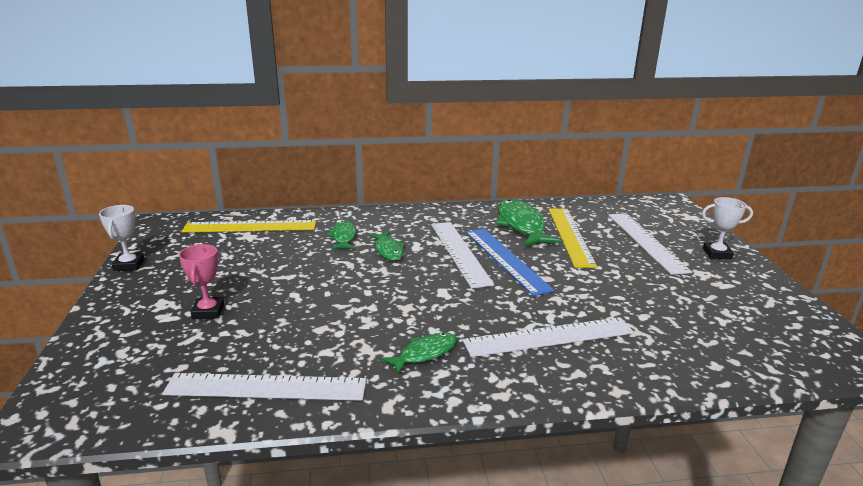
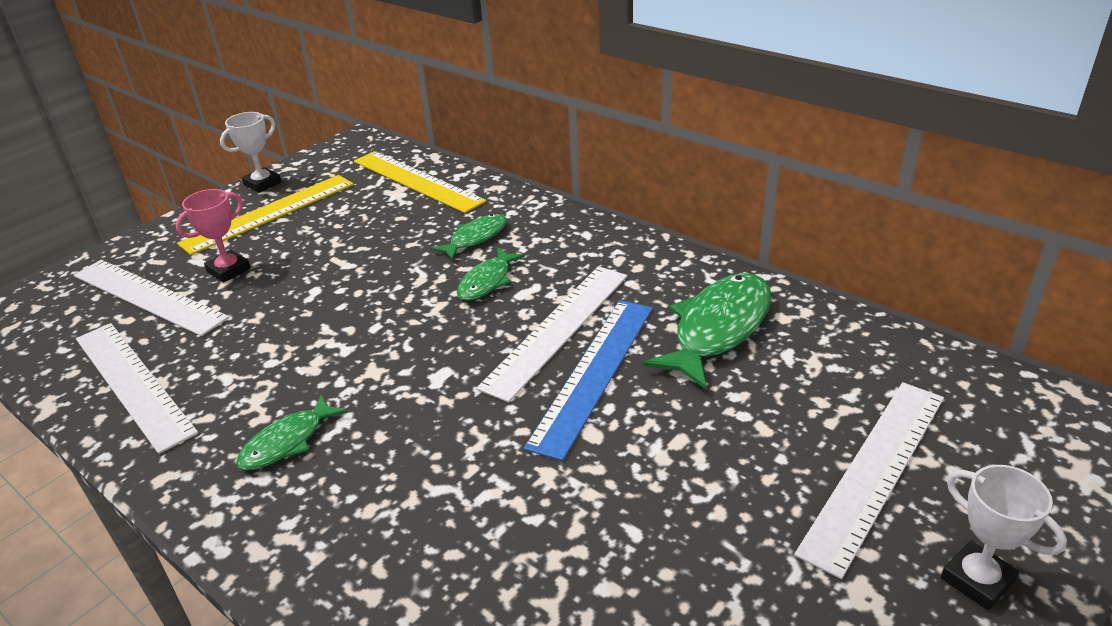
camera: 50 degrees right, 10 degrees up
green fish [381,333,457,374] -> green fish turned 120 degrees clockwise [236,394,347,470]
white ruler [463,317,634,357] -> white ruler moved to [73,260,229,336]
yellow ruler [548,209,597,268] -> yellow ruler moved to [177,175,354,255]

